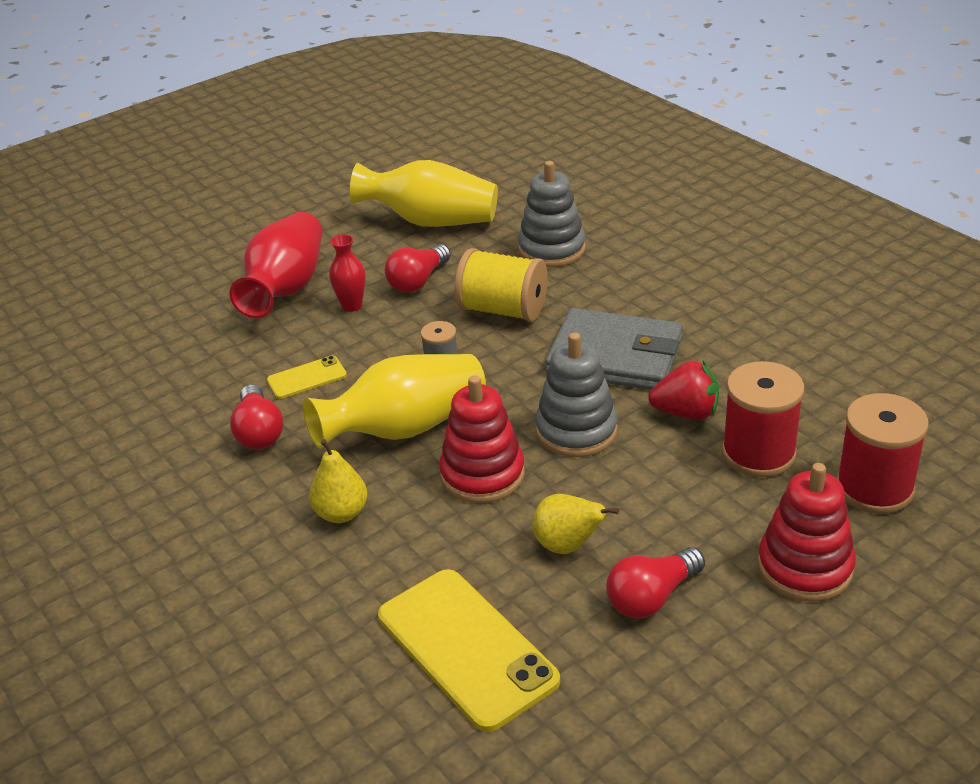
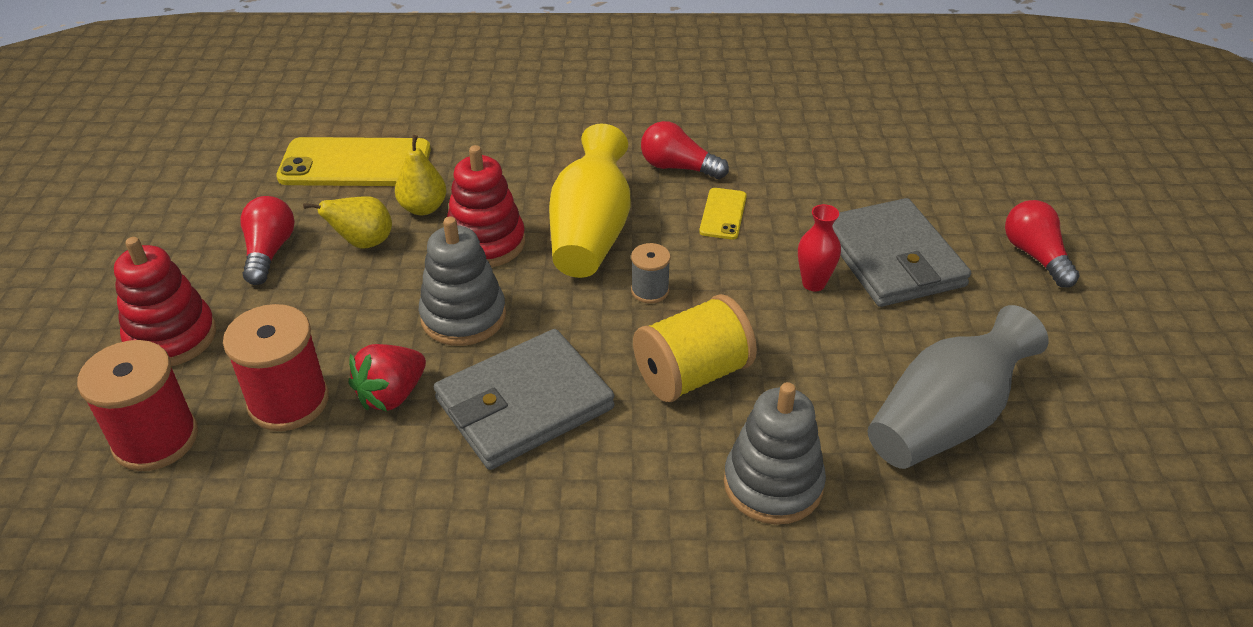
camera: 125 degrees right, 5 degrees up
red vase [230,212,323,318] -> grey wallet [833,198,971,307]
yellow pear [309,439,367,523] -> yellow pear moved to [395,135,447,215]
yellow vase [350,160,498,227] -> grey vase [868,305,1049,469]
red light bulb [385,244,451,293] -> red light bulb moved to [1005,200,1080,288]

